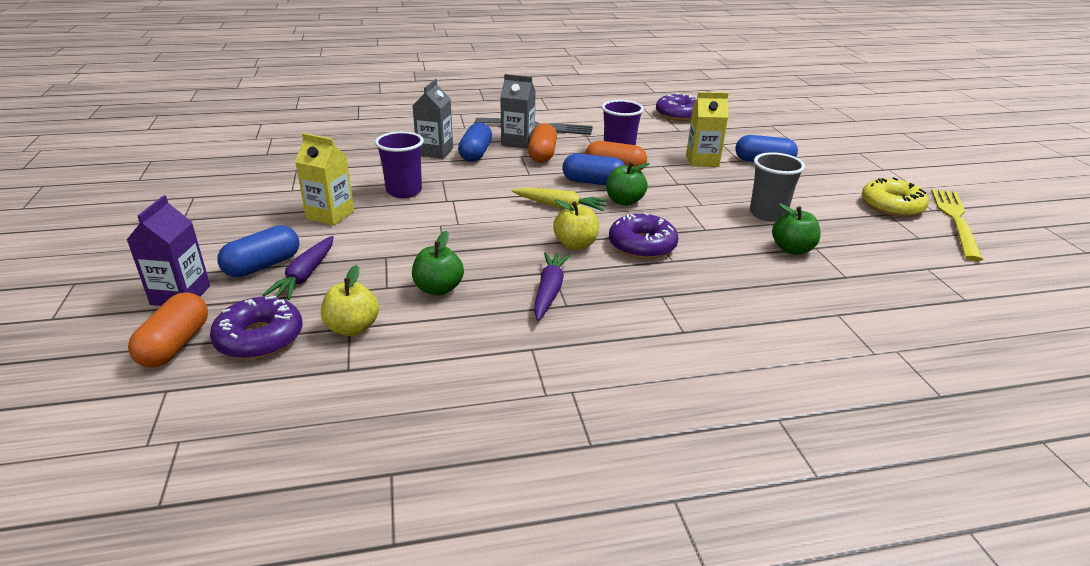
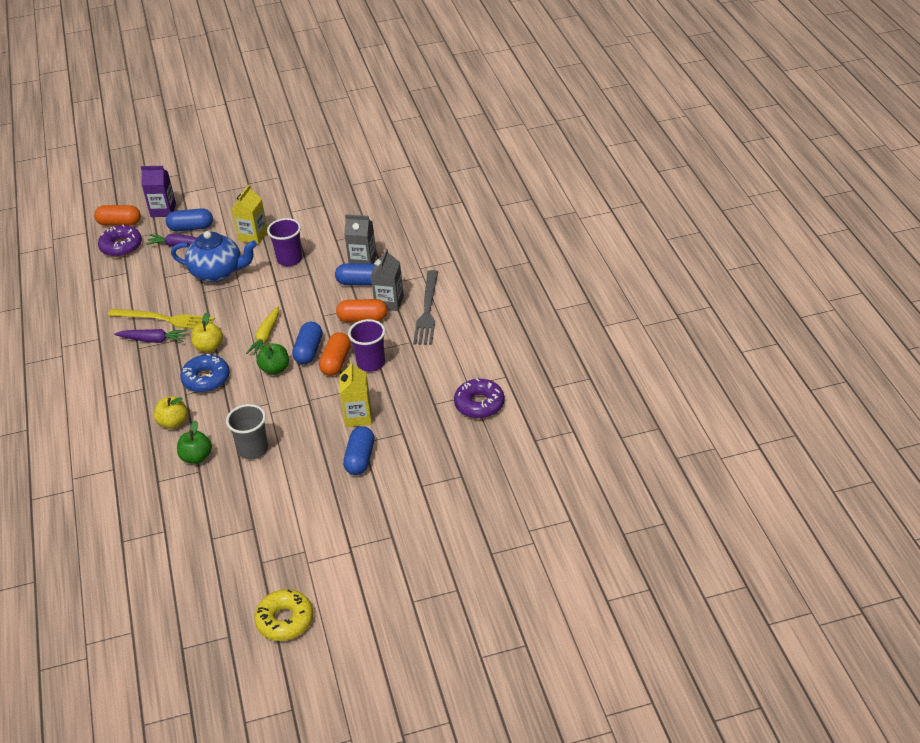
camera: 90 degrees right, 10 degrees up
blue capsule [218,225,299,277] -> blue capsule turned 45 degrees counterclockwise [166,208,213,231]
yellow apple [321,265,379,336] -> yellow apple moved to [153,396,188,429]
green apple [412,231,464,296] -> none
purple donut [609,212,678,259] -> blue donut [180,354,230,392]
yellow donut [862,178,929,217] -> yellow donut moved to [254,589,313,641]
yellow fork [931,189,983,261] -> yellow fork moved to [108,309,215,329]
none -> blue teapot [171,231,257,282]

